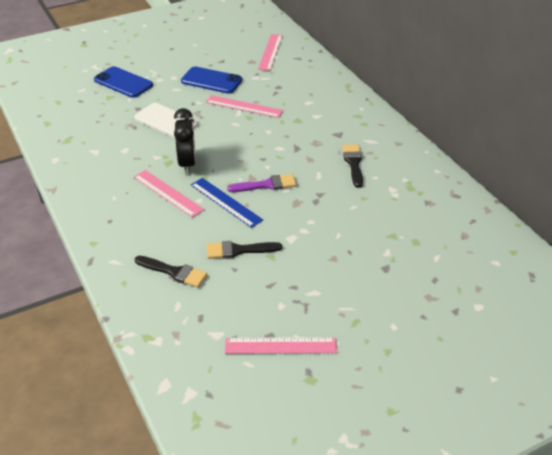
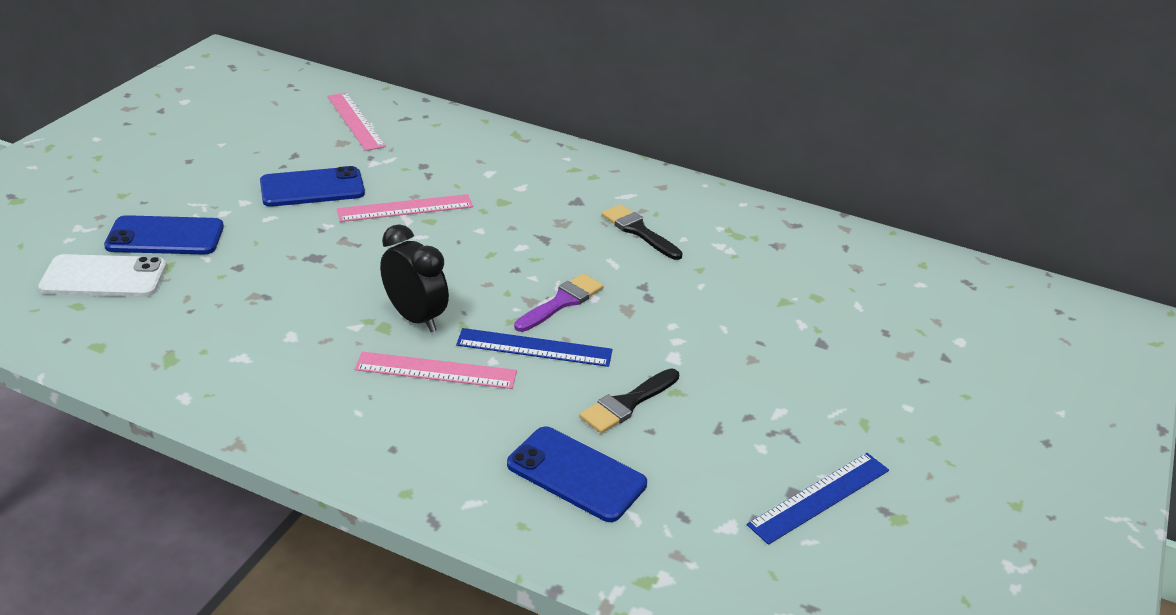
camera: 40 degrees left, 5 degrees down
white phone [134,103,198,138] -> white phone moved to [38,254,167,297]
black brush [135,256,207,287] -> blue phone [507,426,647,522]
pink ruler [225,337,337,354] -> blue ruler [747,453,889,545]

